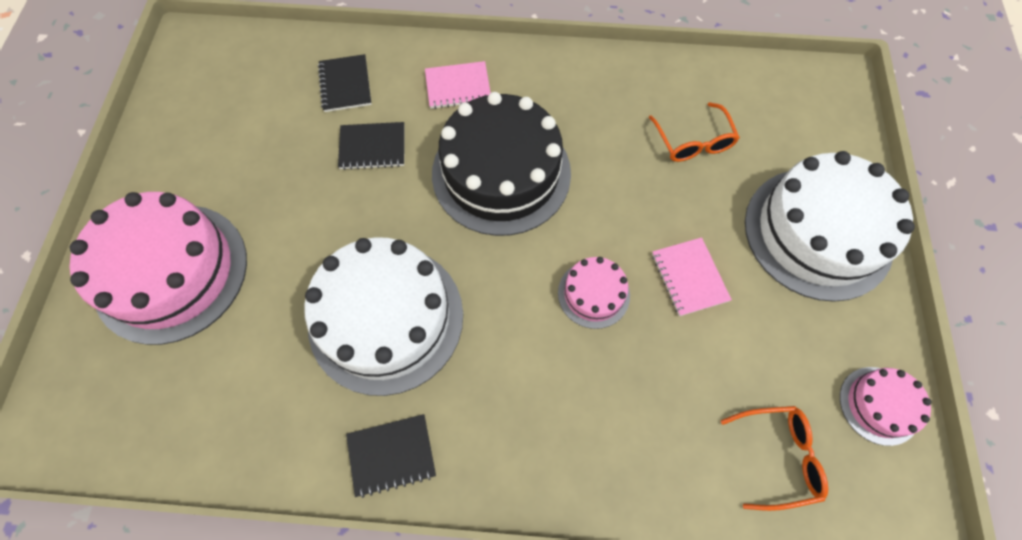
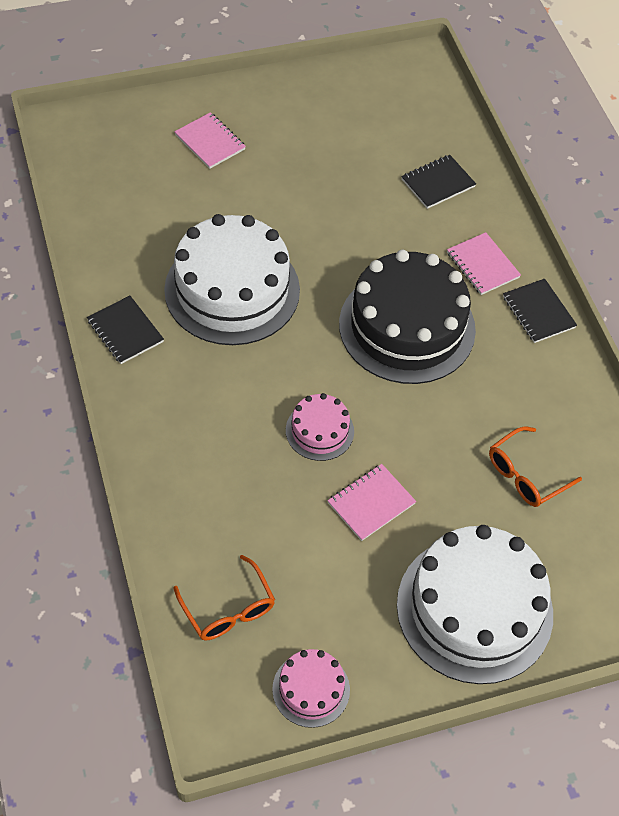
camera: 65 degrees right, 10 degrees down
pink cake [70,192,247,345] -> pink notebook [174,112,246,169]
black notebook [338,122,405,170] -> black notebook moved to [503,279,577,343]

